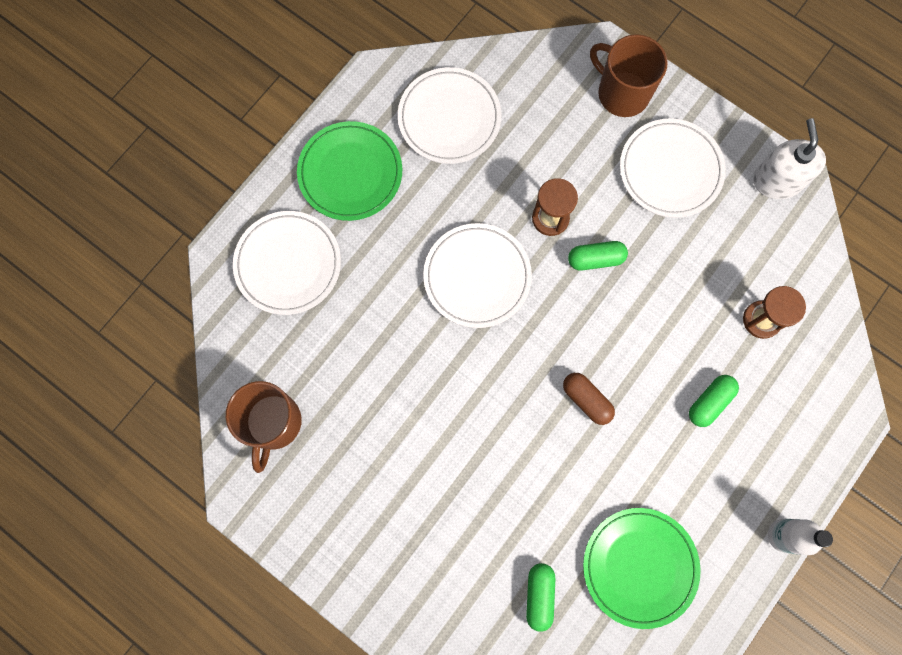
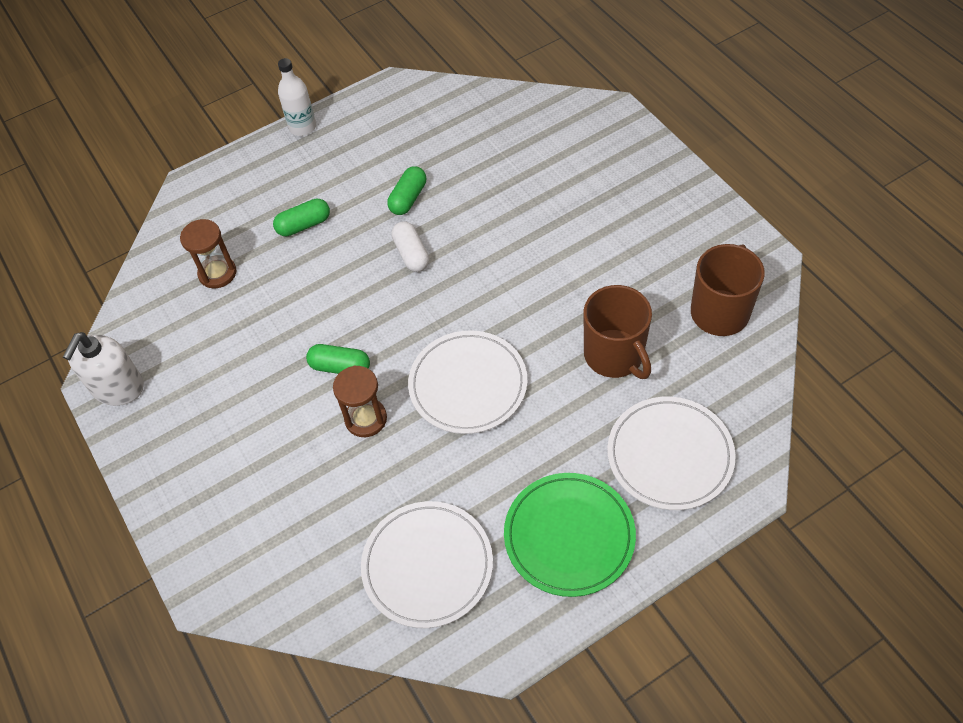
camera: 155 degrees left, 20 degrees down
green capsule [526,563,555,632] -> green capsule moved to [387,166,426,215]
brown capsule [563,373,615,425] -> white capsule [392,222,429,272]
green plate [583,508,701,629] -> none
brown mug [590,34,668,117] -> brown mug moved to [584,285,652,379]
white plate [620,118,726,218] -> none

